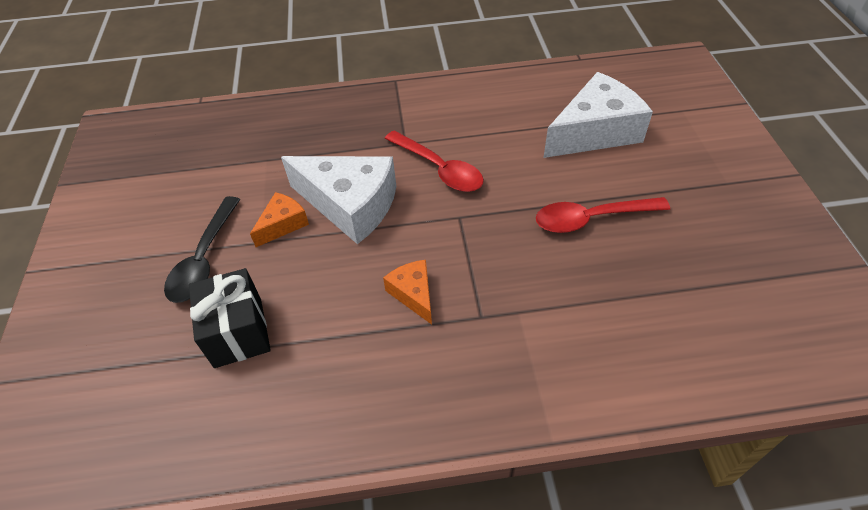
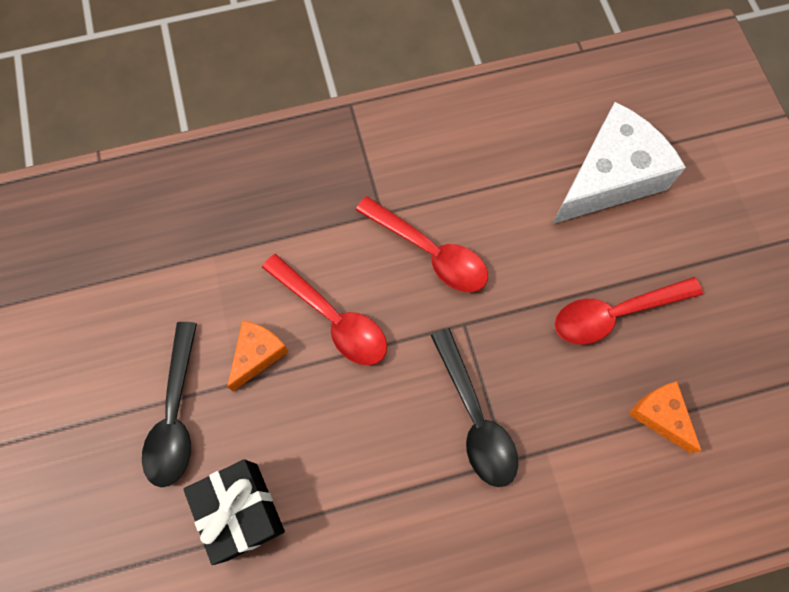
camera: 10 degrees left, 20 degrees up
white cheese [281,156,396,244] -> red spoon [262,254,387,365]
orange cheese [383,260,432,325] -> orange cheese moved to [628,381,701,453]
none -> black spoon [431,328,518,487]

